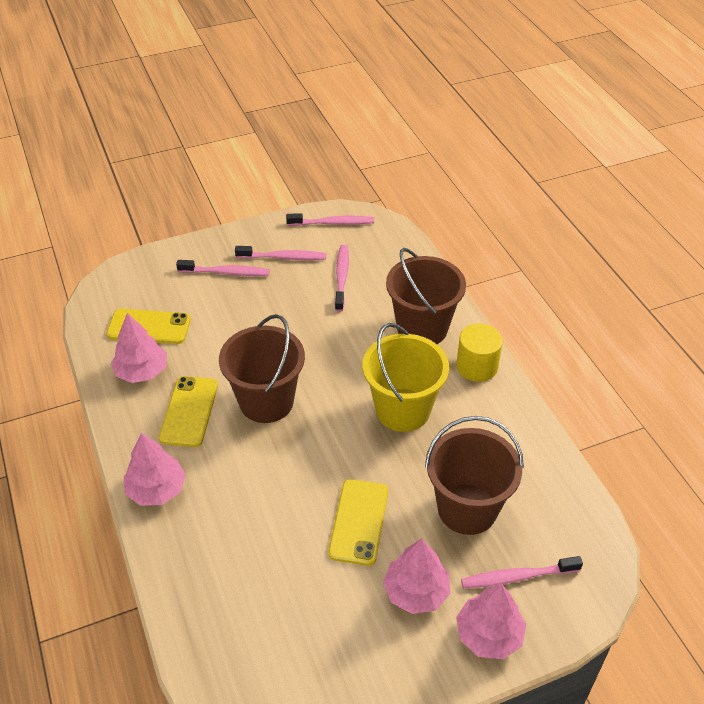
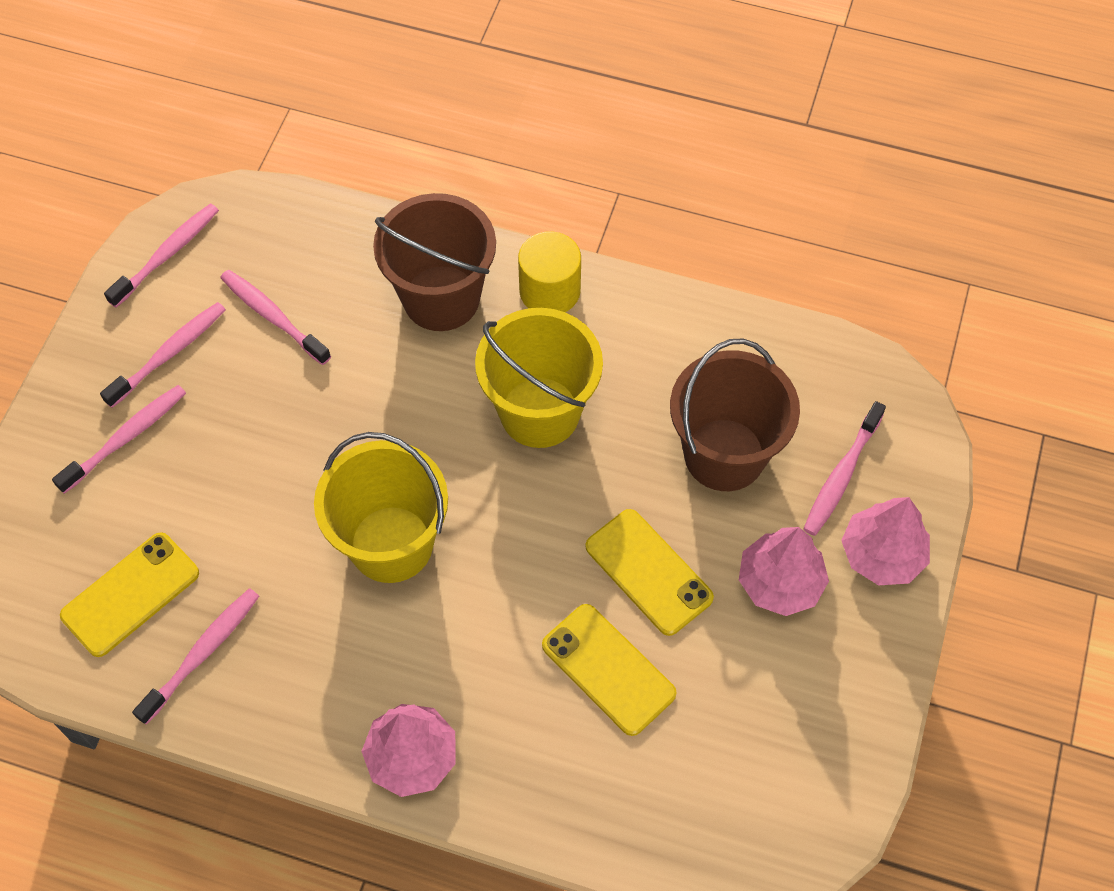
camera: 50 degrees left, 15 degrees up
pink tree [111,313,167,383] -> pink toothbrush [132,588,259,725]
yellow phone [159,376,218,447] -> yellow phone moved to [542,604,677,736]
brown bucket [219,314,305,423] -> yellow bucket [314,432,448,583]

